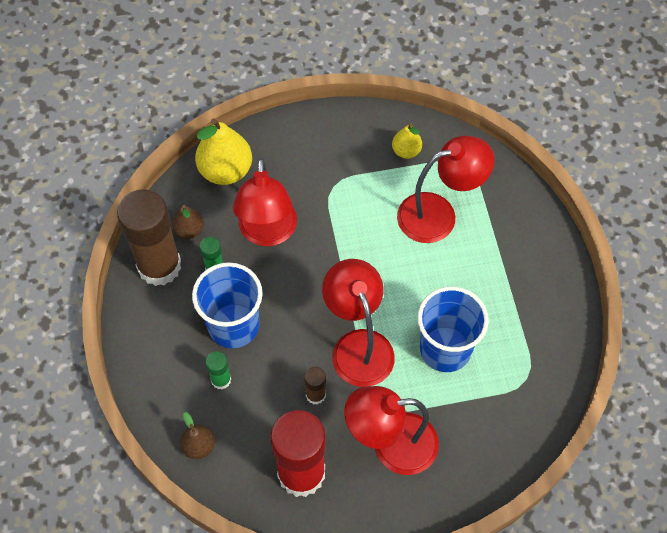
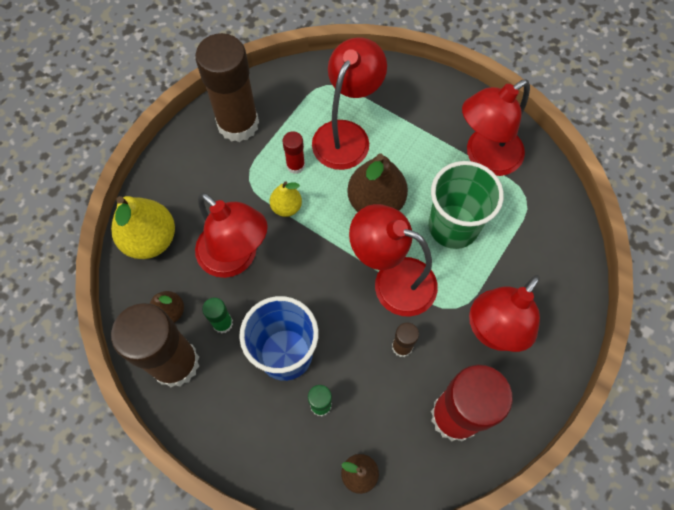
camera: 45 degrees left, 5 degrees up
yellow pear [392,123,422,159] -> yellow pear moved to [270,181,302,217]
blue cup [417,286,489,372] -> green cup [429,161,504,249]
none -> brown glue stick [195,33,259,142]
none -> red glue stick [283,131,305,174]
none -> brown pear [348,154,408,212]
none -> red lamp [462,80,530,176]

